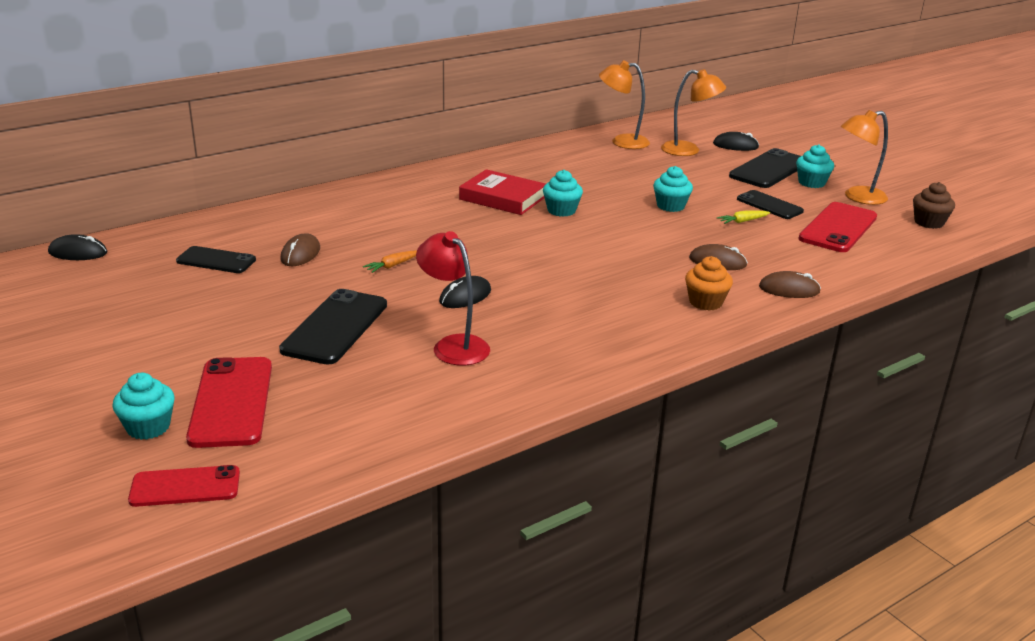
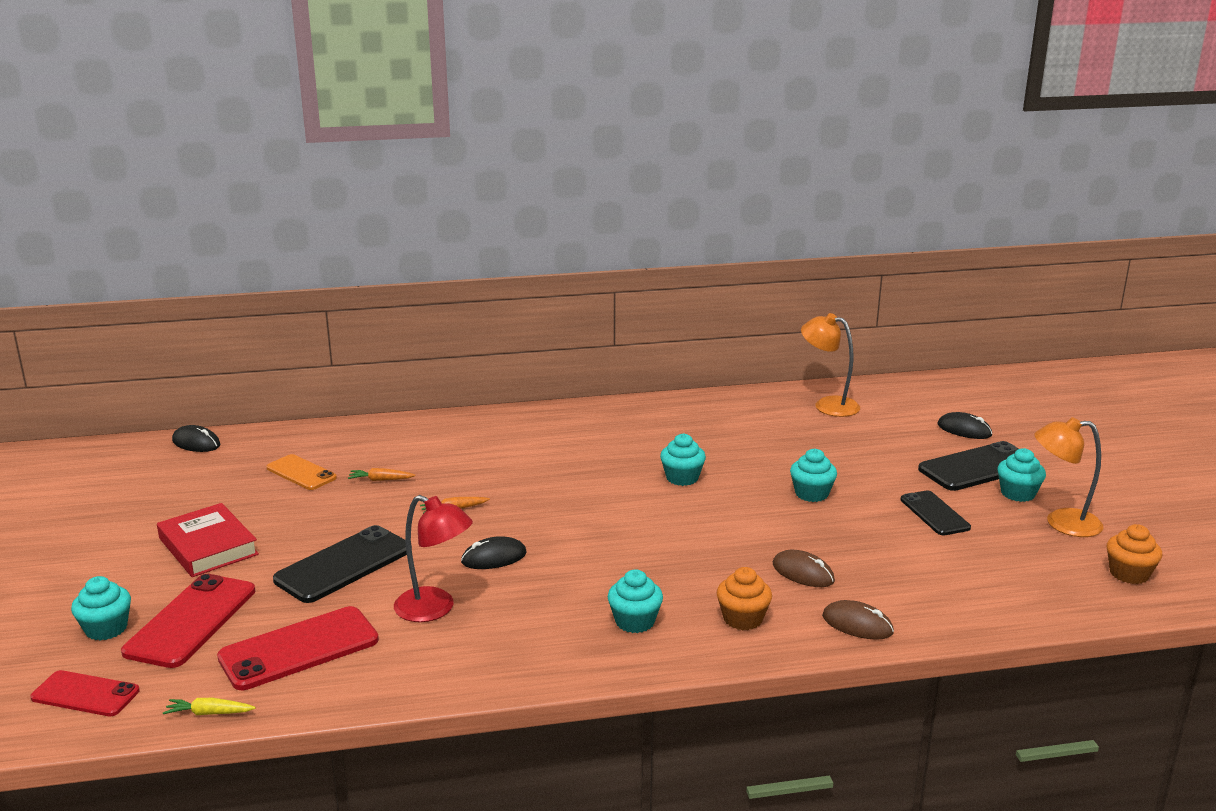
camera: 25 degrees right, 5 degrees down
black phone [176,246,256,273] -> orange phone [266,454,337,490]
brown mouse [281,233,320,266] -> orange carrot [348,468,415,481]
red lamp [416,231,490,366] -> red lamp turned 135 degrees clockwise [394,495,473,622]
red book [459,169,546,215] -> red book moved to [157,503,259,577]
orange lamp [661,69,726,156] -> none
yellow carrot [717,210,770,224] -> yellow carrot moved to [163,698,256,715]
red phone [798,202,877,252] -> red phone moved to [217,606,379,690]
brown cupcake [913,182,955,229] -> orange cupcake [1107,524,1162,584]
none -> turquoise cupcake [608,569,663,633]

